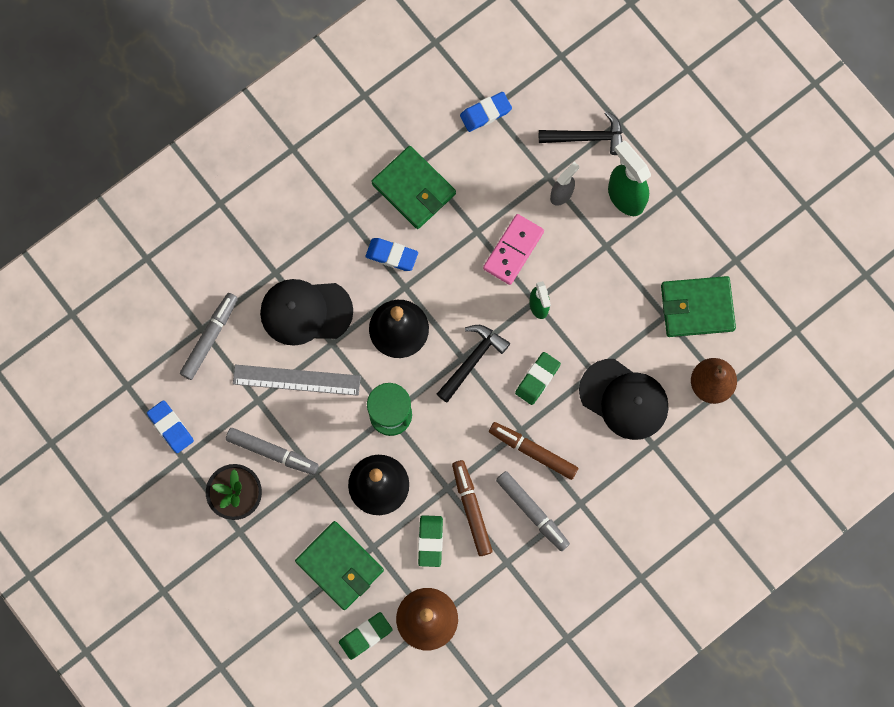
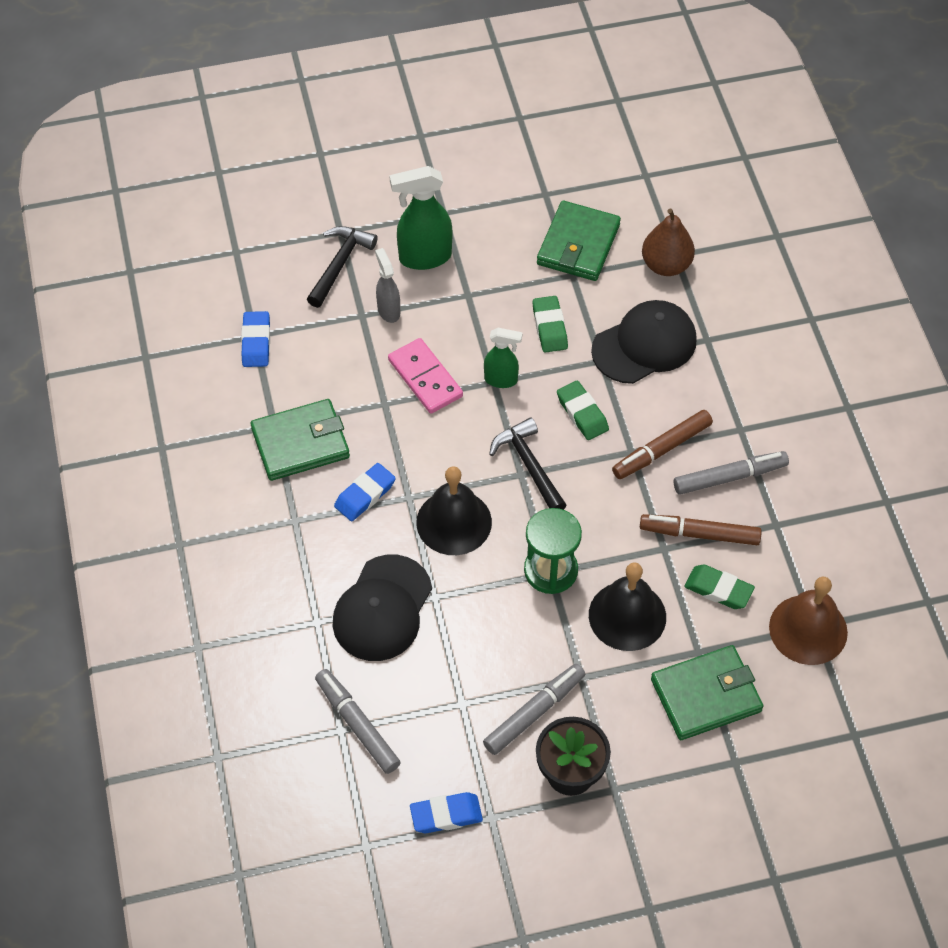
camera: 65 degrees left, 20 degrees down
grey ruler [233,365,361,396] -> none
green eraser [339,612,393,660] -> green eraser moved to [532,296,568,353]

